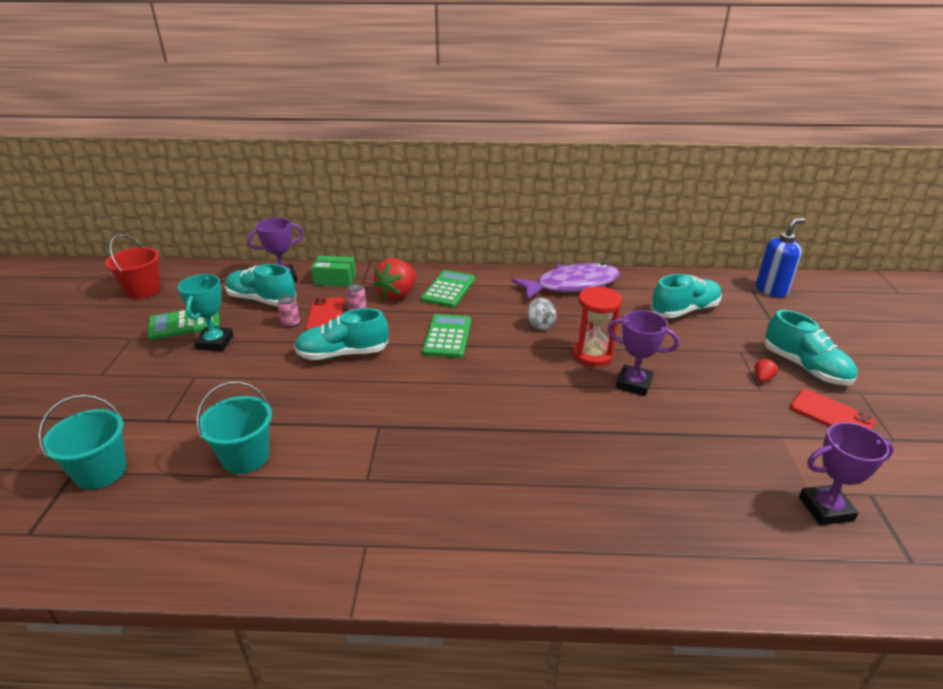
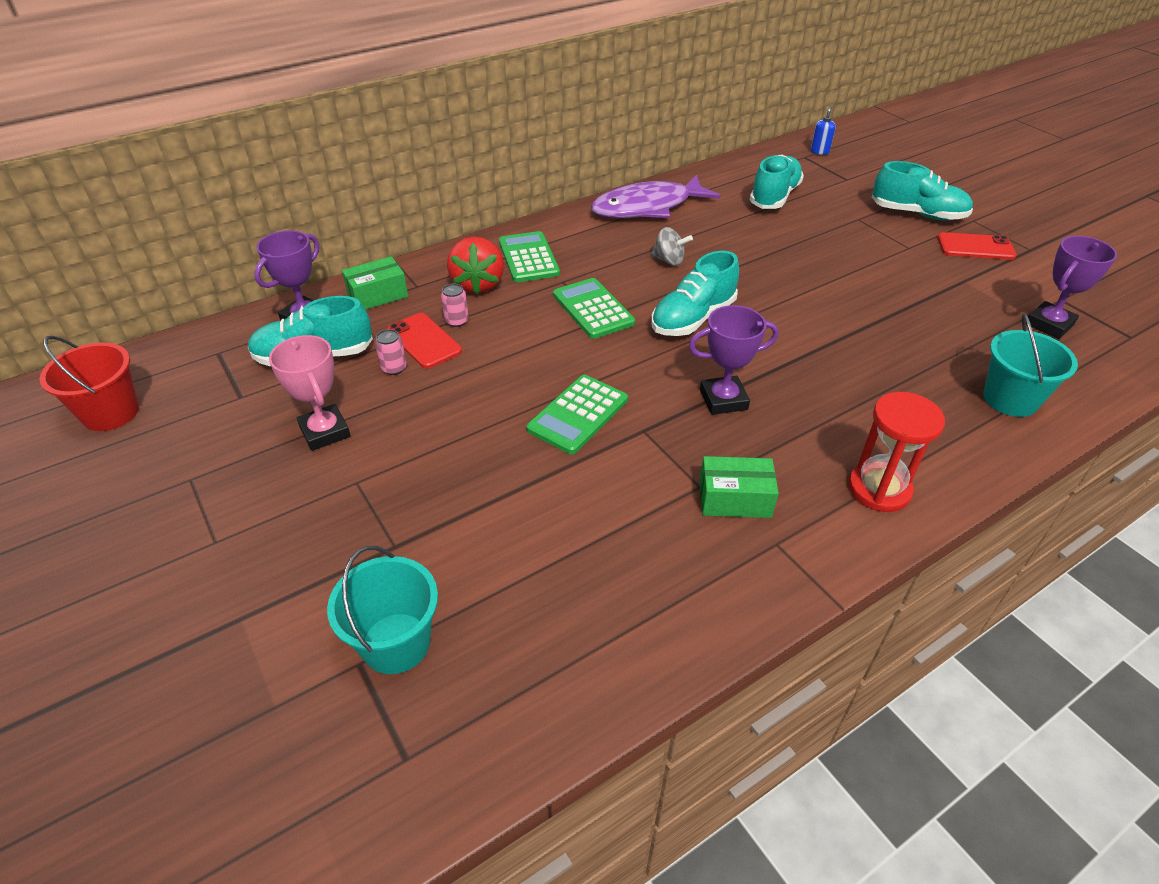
camera: 35 degrees left, 10 degrees up
green calculator [148,310,220,340] -> green calculator moved to [526,375,628,454]
turquoise trophy [178,274,233,351] -> pink trophy [269,335,351,451]
turquoise bucket [196,381,272,474] -> turquoise bucket moved to [983,314,1078,417]
turquoise shoe [294,308,389,360] -> turquoise shoe moved to [651,251,739,336]
purple fish [511,263,620,300] -> purple fish turned 150 degrees counterclockwise [591,175,720,218]
red hourglass [573,286,622,366] -> red hourglass moved to [848,392,945,512]
purple trophy [608,310,679,396] -> purple trophy moved to [689,305,779,415]
red strawberry [755,359,778,382] -> none
blue soap dispenser [756,218,806,297] -> blue soap dispenser [811,106,836,155], size x0.54
none -> green box [699,456,779,518]

